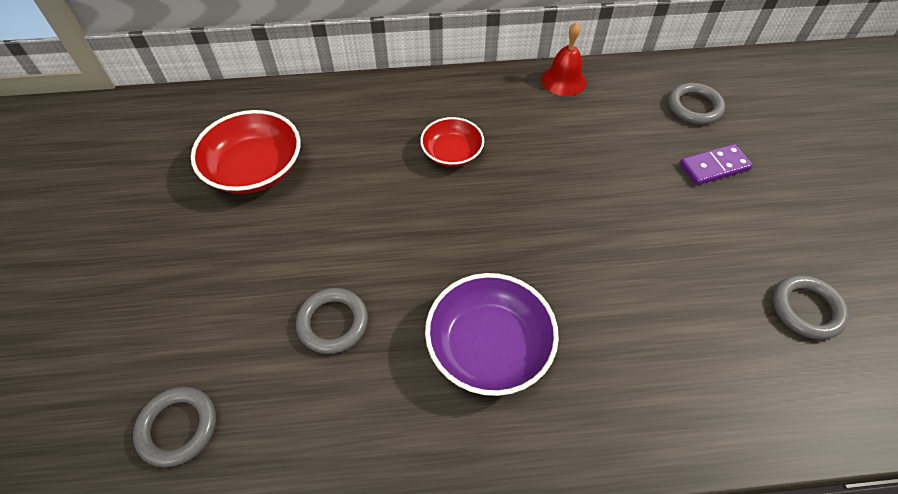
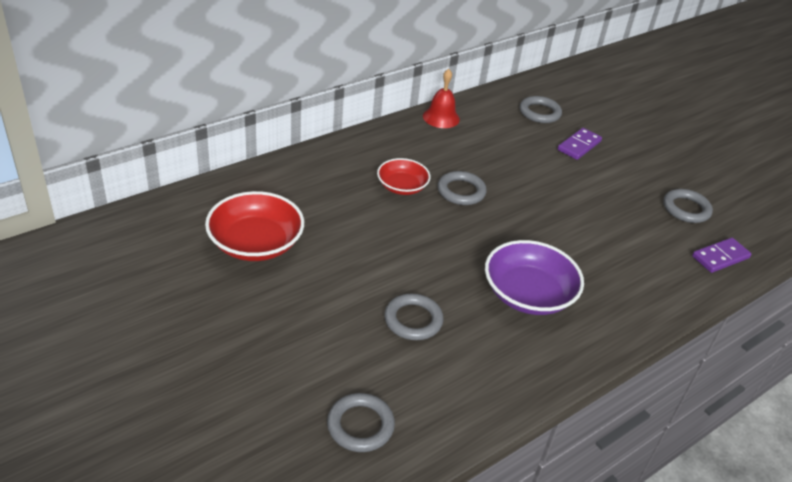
camera: 35 degrees left, 15 degrees down
none -> grey ring [438,171,487,205]
none -> purple domino [692,238,752,273]

